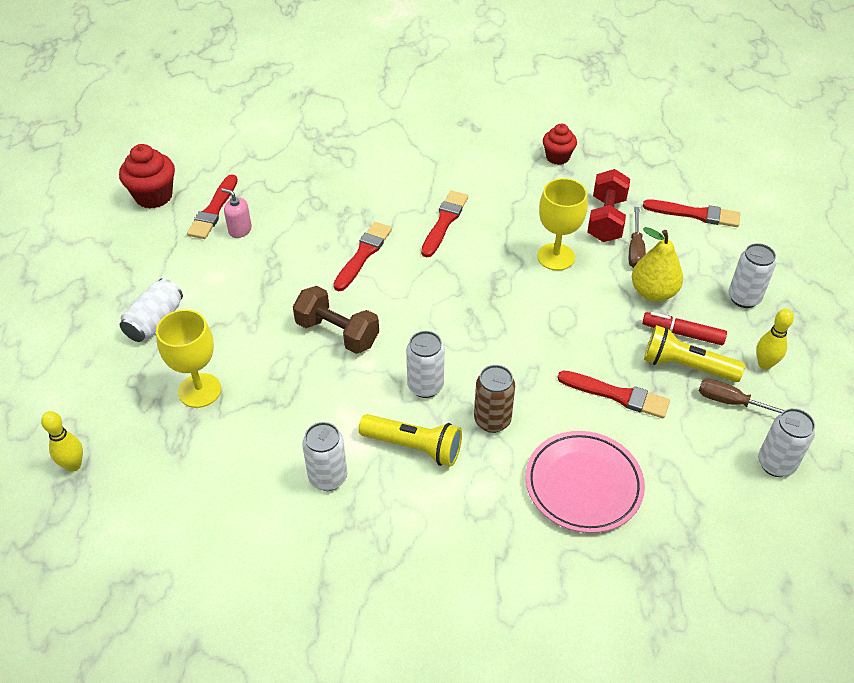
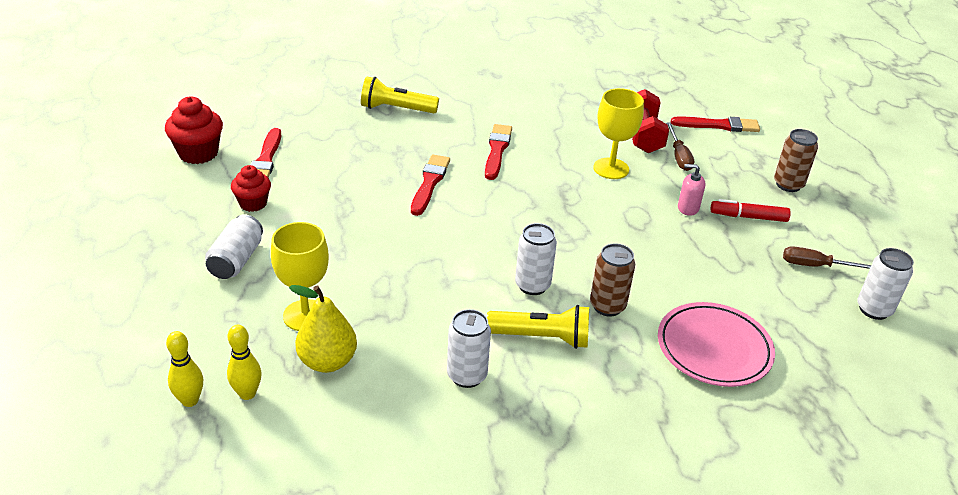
camera: 15 degrees left, 10 degrees down
pink soap dispenser [221,188,252,238] -> pink soap dispenser moved to [678,164,705,216]
brown dumbbell [293,286,379,354] -> none
red cupcake [543,124,577,165] -> red cupcake moved to [231,165,271,212]
red brush [557,370,670,418] -> none
yellow pear [632,227,683,302] -> yellow pear moved to [289,285,357,373]
yellow flashlight [644,325,745,382] -> yellow flashlight moved to [361,76,439,113]
white can [729,243,776,308] -> brown can [774,129,818,192]
yellow bowling pin [756,309,794,370] -> yellow bowling pin moved to [227,325,262,400]

